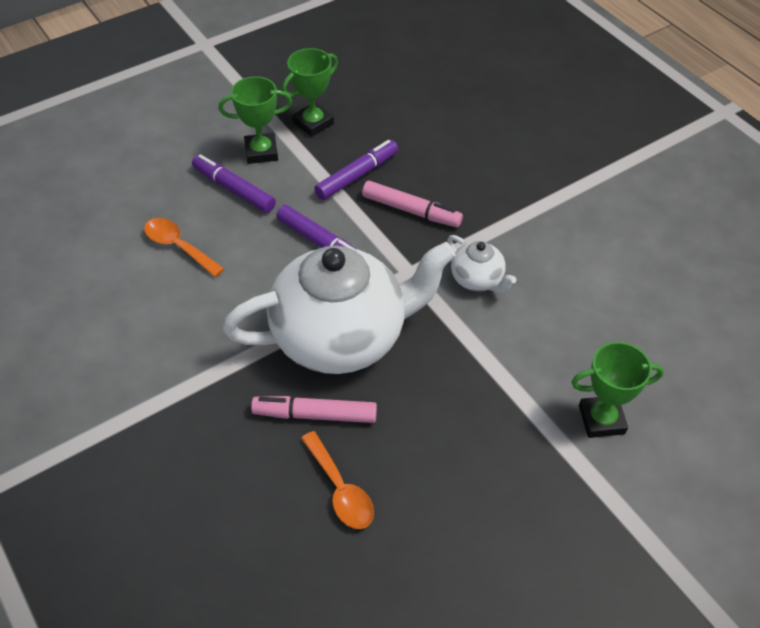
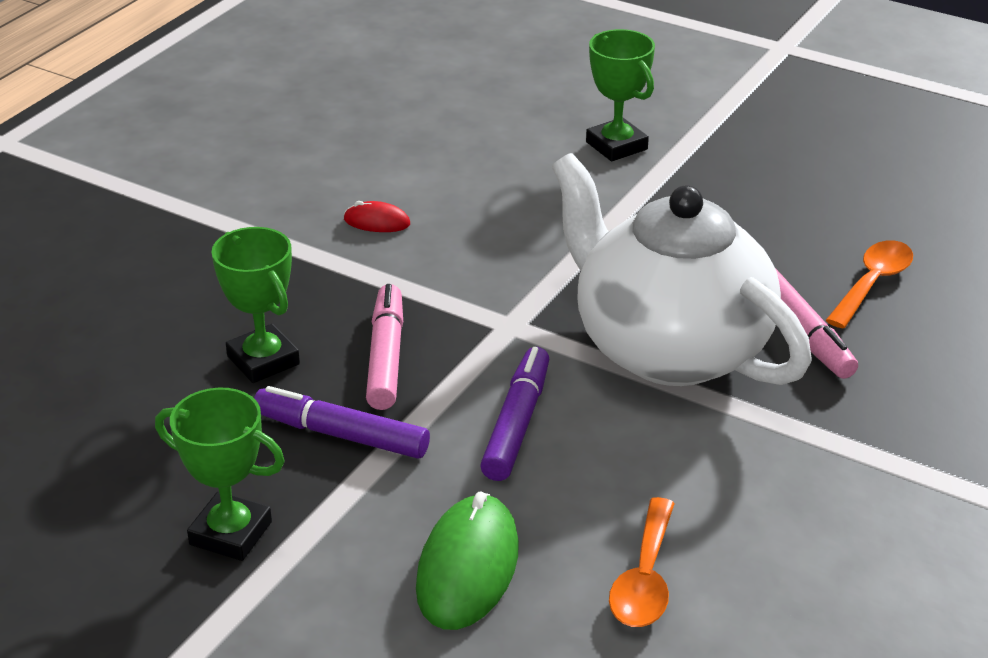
camera: 115 degrees left, 15 degrees down
purple marker [192,154,276,213] -> green mouse [416,492,519,630]
green trophy [219,76,292,164] -> green trophy moved to [211,227,300,383]
white teapot [447,235,517,293] -> none
none -> red mouse [344,201,410,232]

